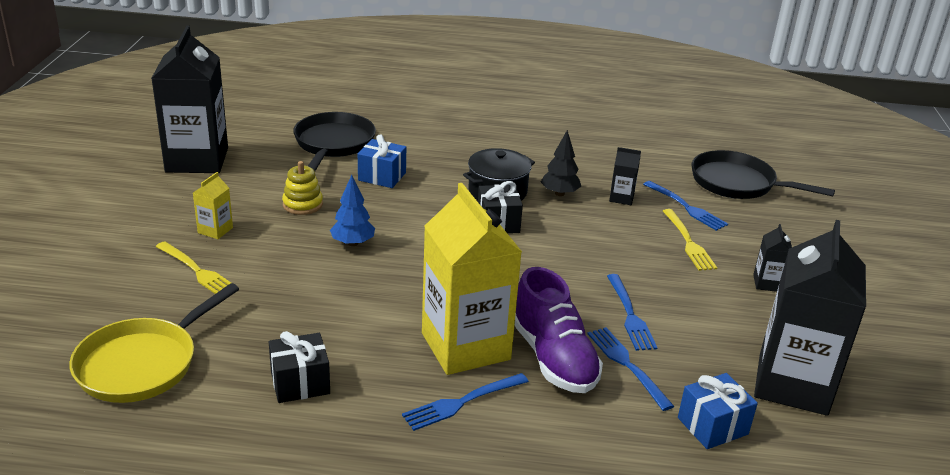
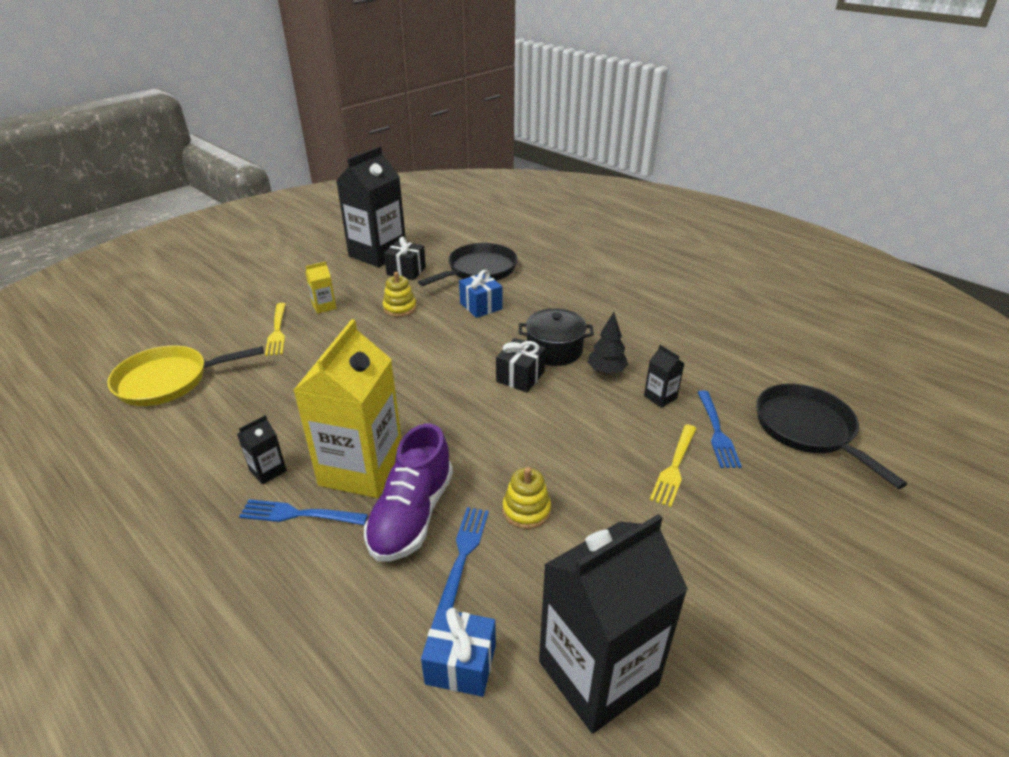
camera: 40 degrees right, 5 degrees up
black gift [269,331,330,403] -> black gift moved to [384,237,426,280]
blue tree [330,175,375,246] -> none
blue fork [607,274,658,351] -> yellow stacking toy [503,467,551,529]
black carton [753,224,792,292] -> black carton moved to [237,415,287,485]

